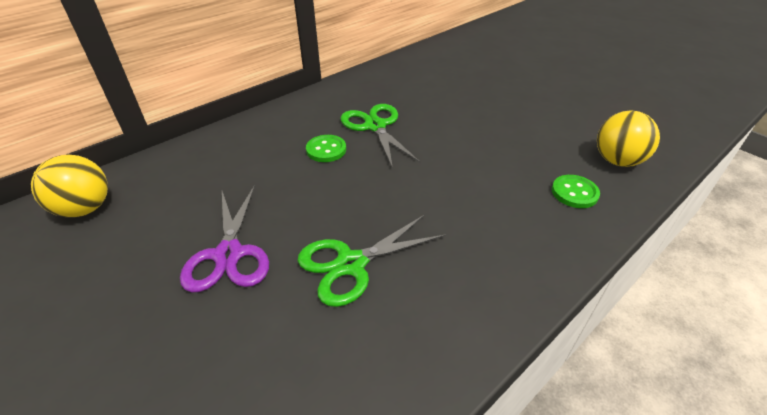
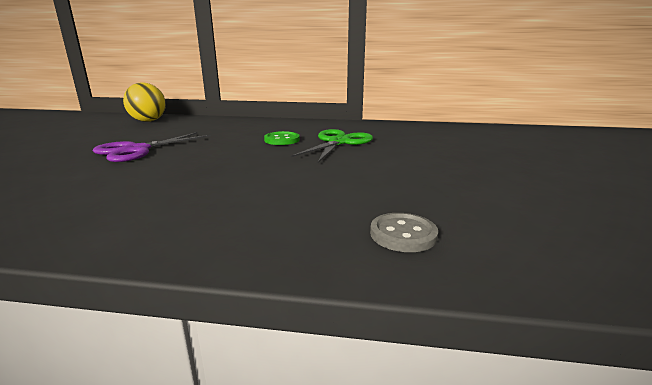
camera: 50 degrees right, 20 degrees down
green scissors [298,214,446,307] -> none
green button [552,175,600,208] -> grey button [370,213,438,252]
yellow ball [597,111,660,167] -> none

